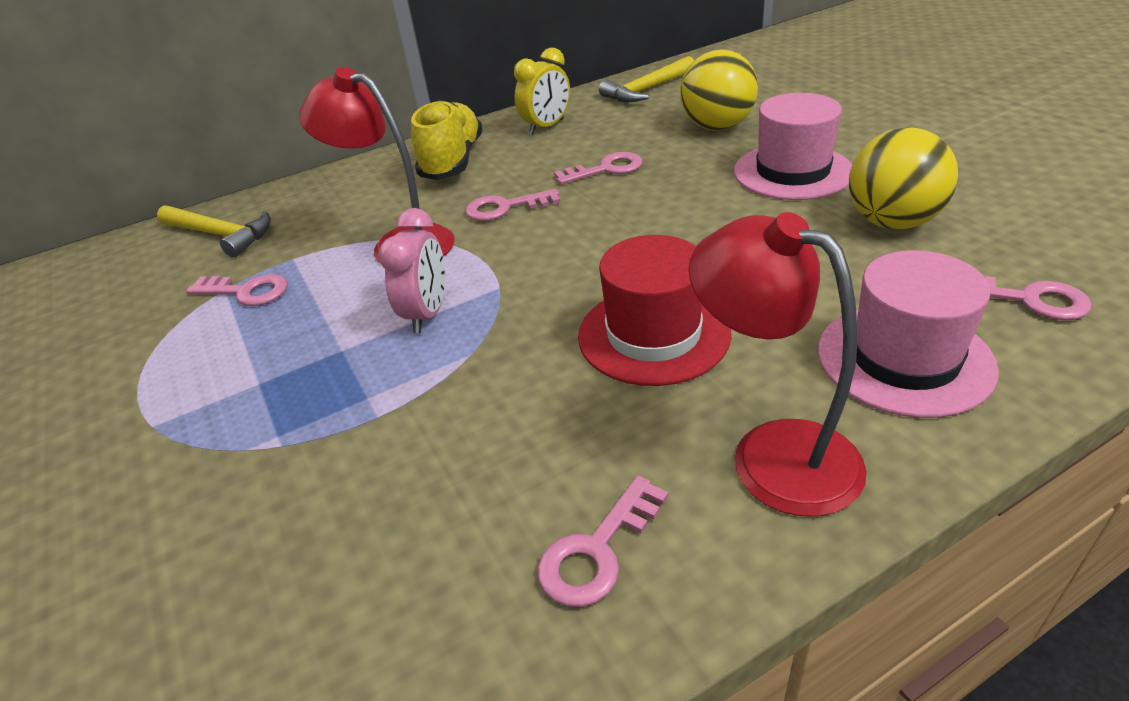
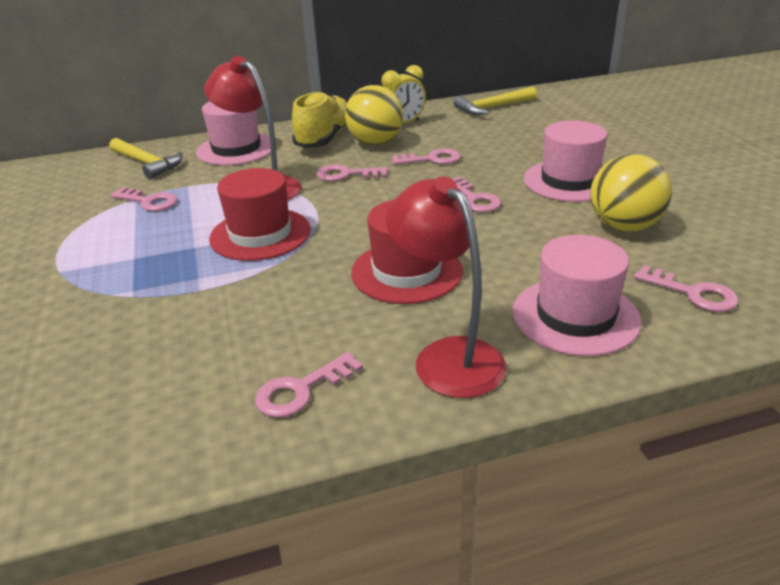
camera: 10 degrees right, 5 degrees down
pink clock [379,208,445,333] -> red hat [209,168,310,261]
yellow ball [680,50,758,131] -> yellow ball moved to [345,85,404,146]
none -> pink hat [196,101,271,165]
none -> pink key [452,177,501,212]

